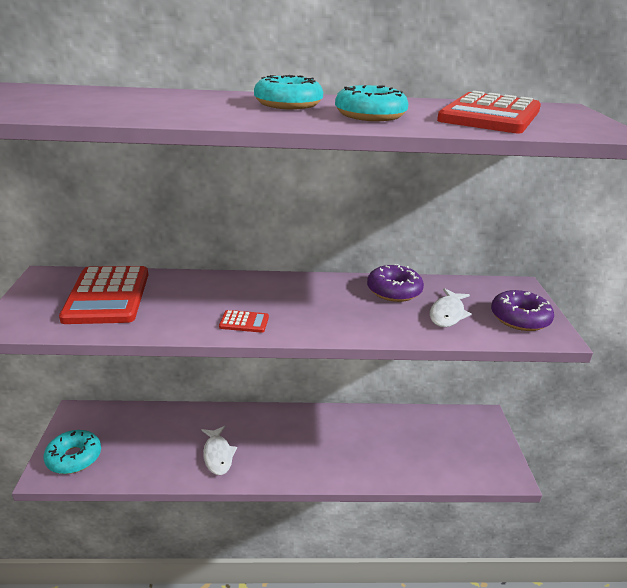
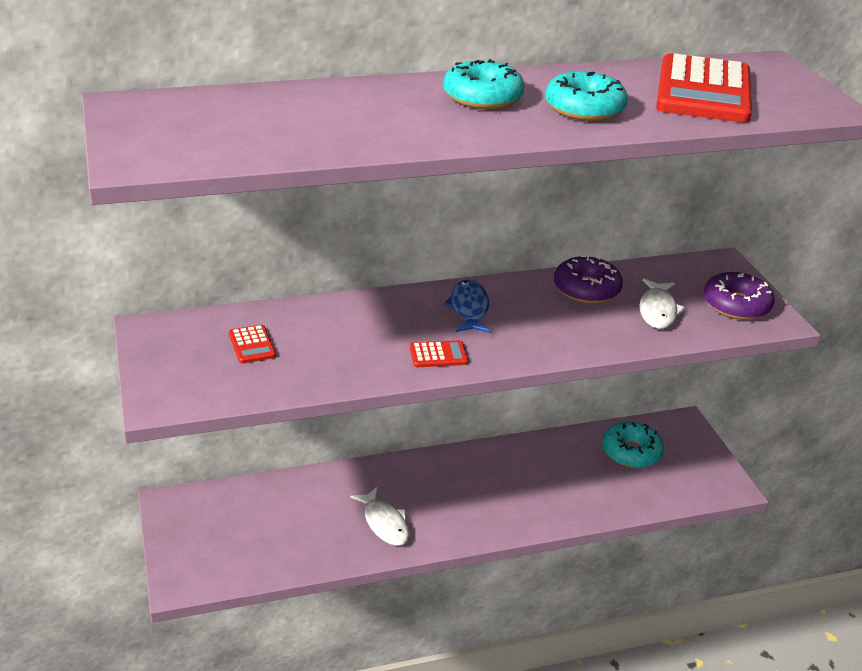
camera: 15 degrees left, 5 degrees up
turquoise donut [44,430,101,474] -> turquoise donut moved to [602,421,664,468]
red calculator [59,266,148,324] -> red calculator [229,325,276,364], size x0.43
none -> blue fish [443,279,491,333]

